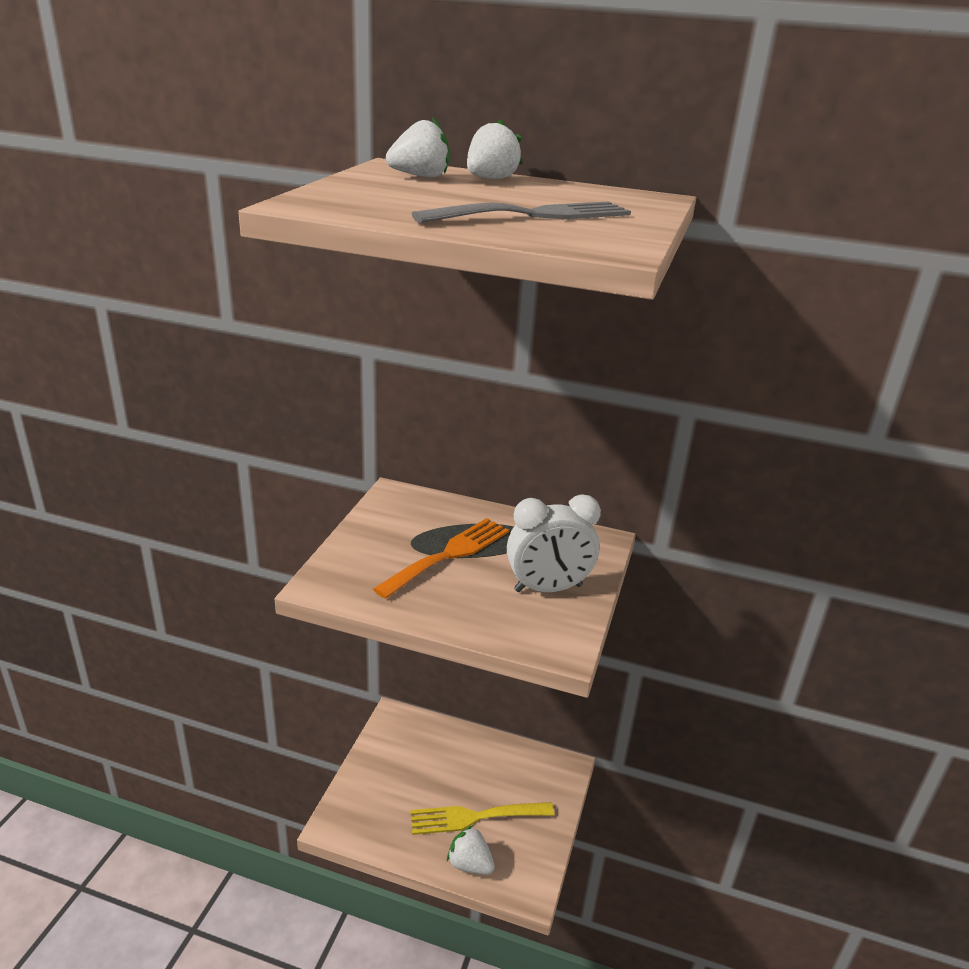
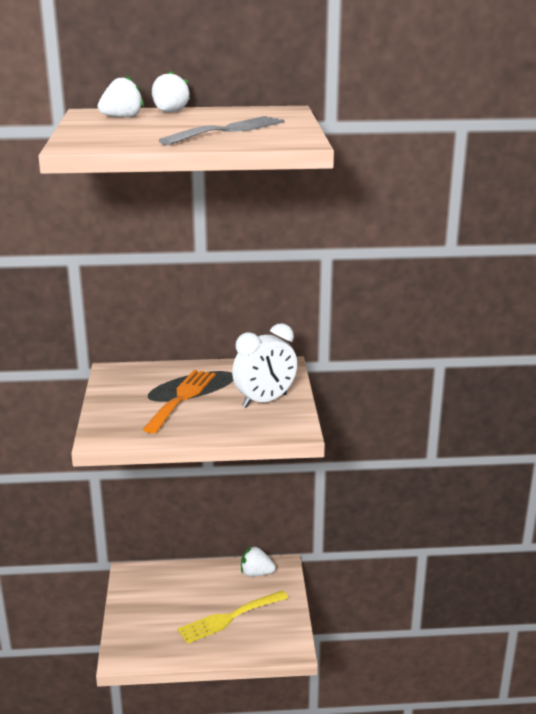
camera: 20 degrees left, 5 degrees down
white strawberry [447,825,495,875] -> white strawberry moved to [241,546,276,577]

